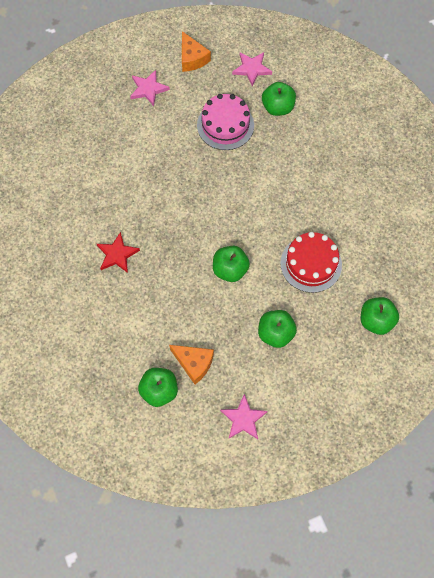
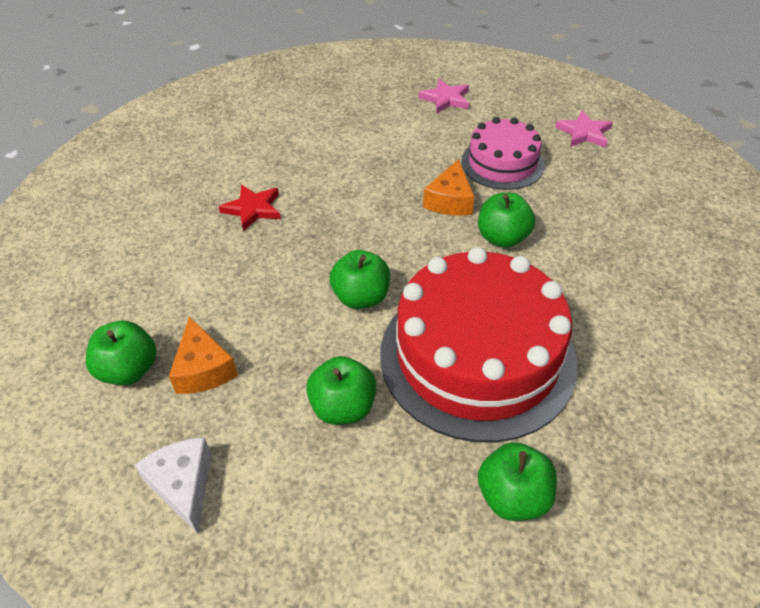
camera: 40 degrees right, 20 degrees down
orange cheese [182,31,211,72] -> orange cheese moved to [423,159,474,216]
pink star [220,394,268,439] -> white cheese [134,437,211,534]
green apple [262,82,296,116] -> green apple moved to [478,193,535,248]
red cake [280,232,342,293] -> red cake [380,247,577,442], size x1.80

